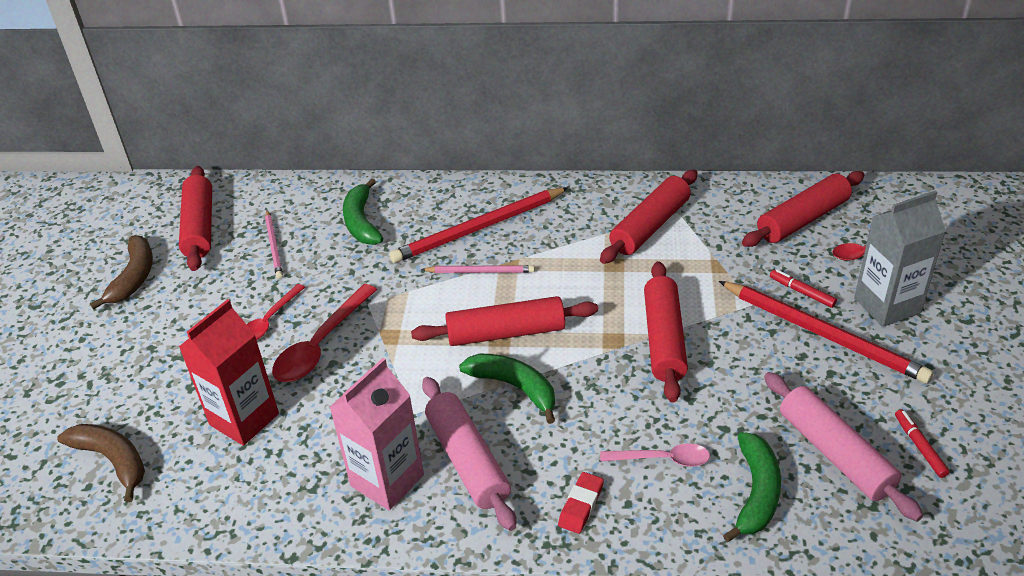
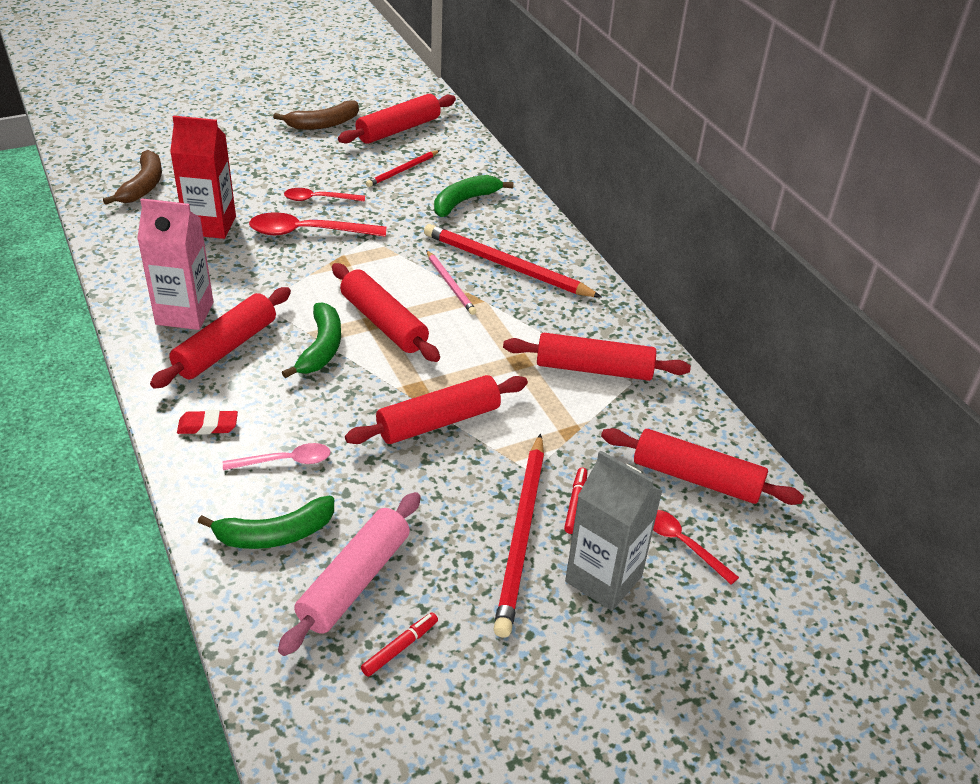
camera: 55 degrees right, 0 degrees up
pink pencil [265,210,283,279] -> red pencil [366,150,440,187]
pink rolling pin [422,377,516,531] -> red rolling pin [150,287,291,389]
pink spoon [600,443,710,467] -> pink spoon turned 75 degrees counterclockwise [223,443,331,470]

